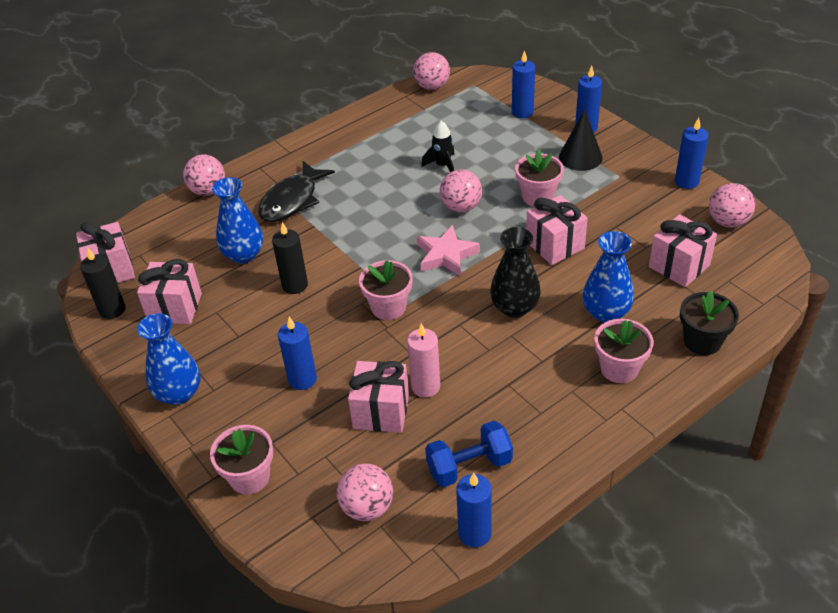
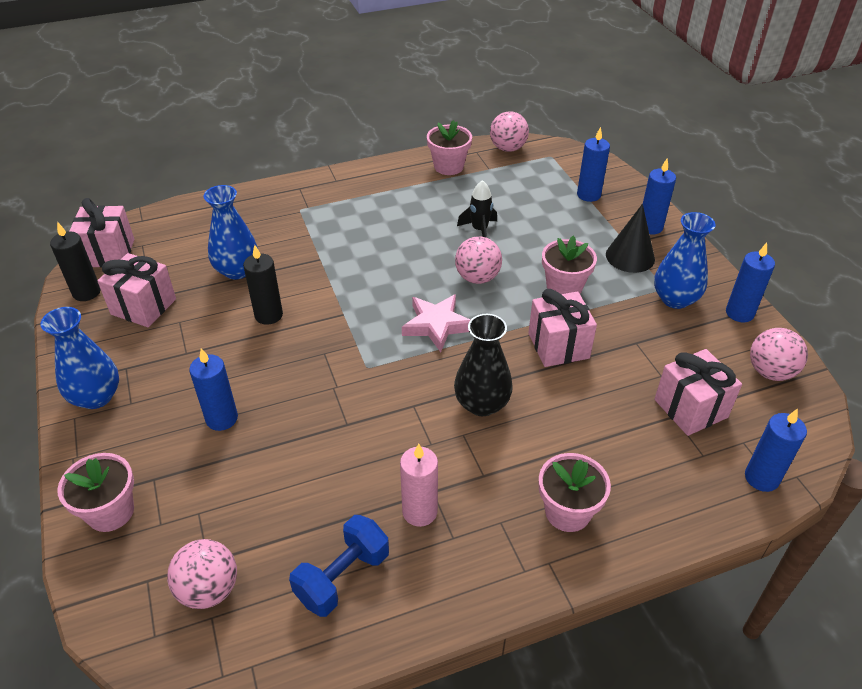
camera: 15 degrees right, 0 degrees up
pink ball [183,154,225,196] -> none
black fish [258,161,335,222] -> none
pink gift [348,361,409,433] -> none
pink flower pot [359,260,413,320] -> pink flower pot moved to [427,120,472,175]
pink candle [407,323,440,397] -> pink candle moved to [400,444,438,527]
blue dumbbell [425,421,513,487] -> blue dumbbell turned 45 degrees counterclockwise [289,515,389,617]
blue candle [456,473,492,547] -> blue candle moved to [745,408,807,492]
blue vase [583,231,634,323] -> blue vase moved to [654,212,716,309]
black flower pot [680,290,739,355] -> none

